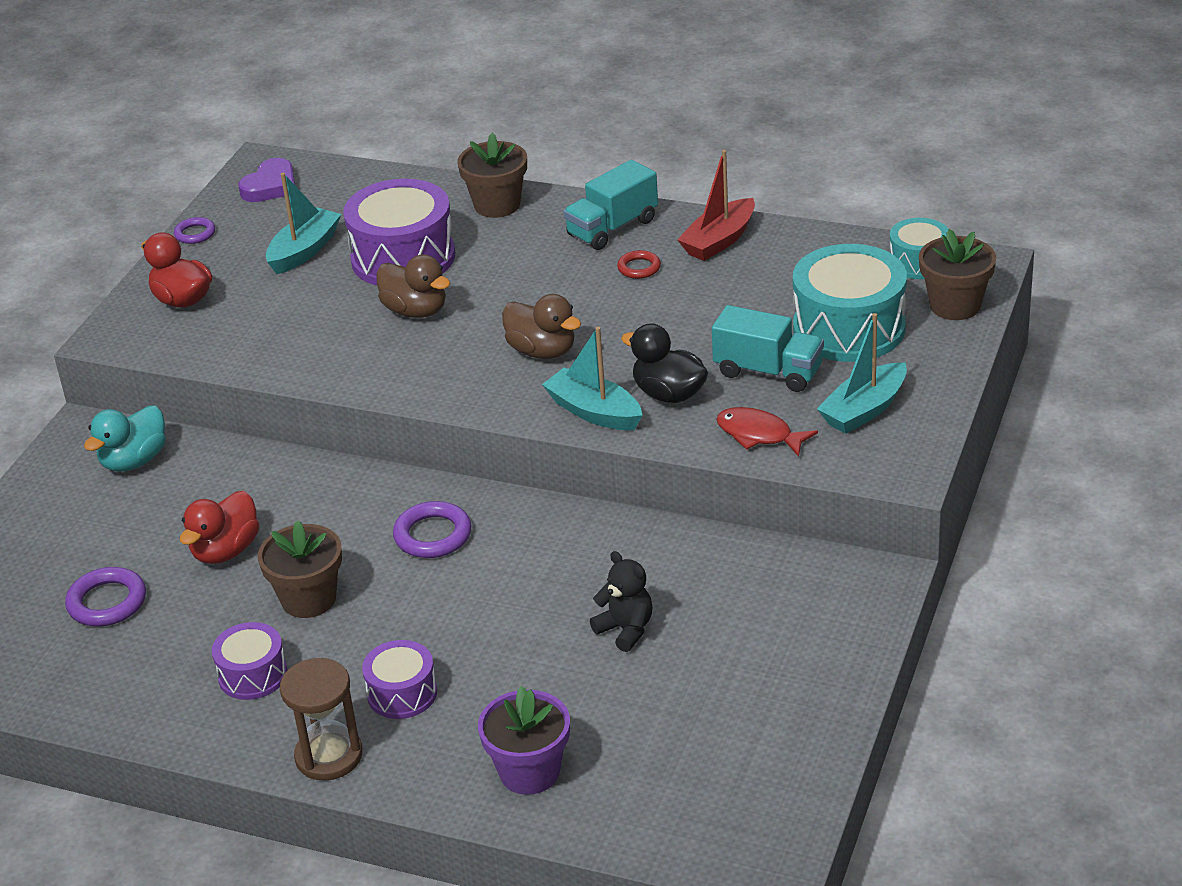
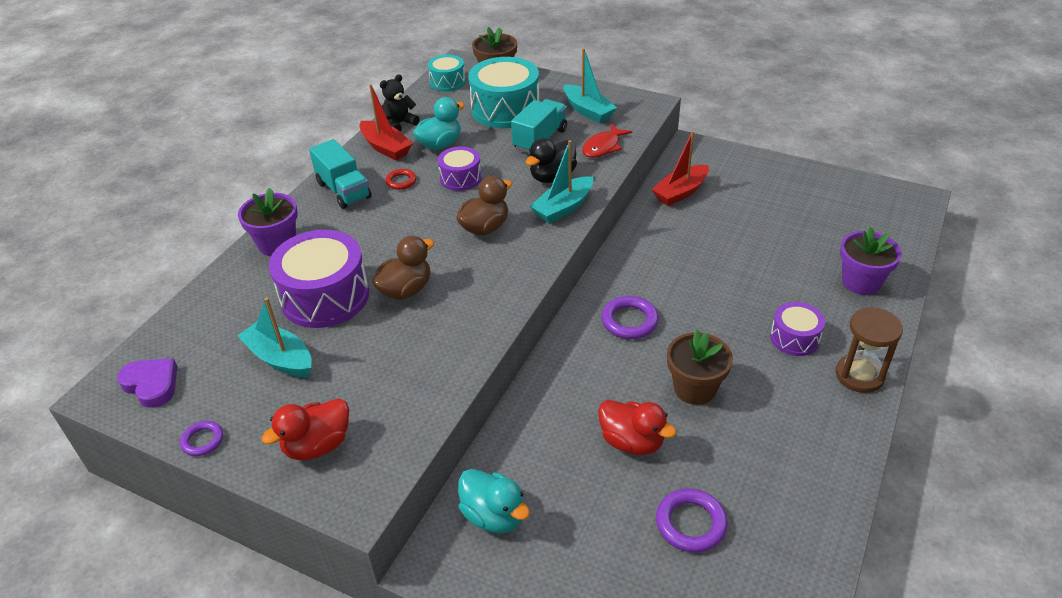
camera: 85 degrees left, 5 degrees up
purple drum [212,622,287,700] -> purple drum moved to [438,146,482,191]
brown flower pot [458,133,527,218] -> purple flower pot [238,188,298,256]
black teddy bear [590,551,652,652] -> black teddy bear moved to [380,74,420,131]
none -> turquoise duck [413,97,465,150]
none -> red boat [651,130,709,206]

